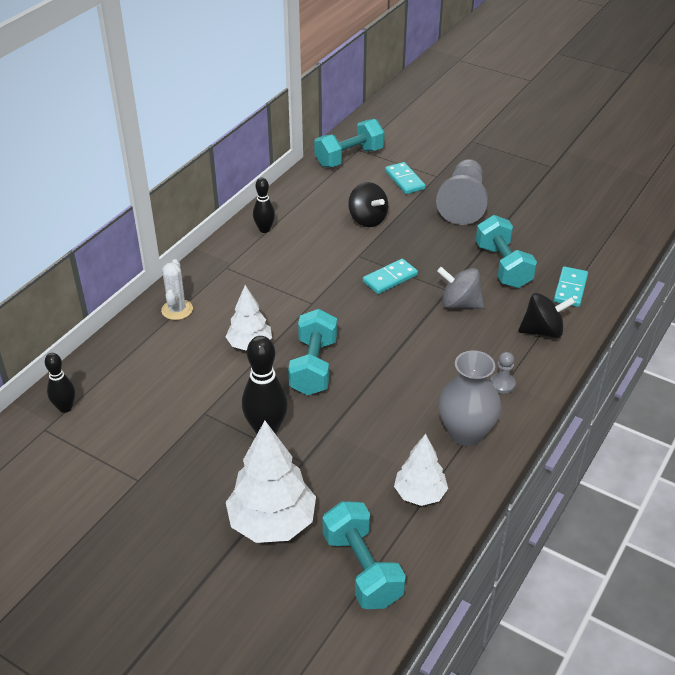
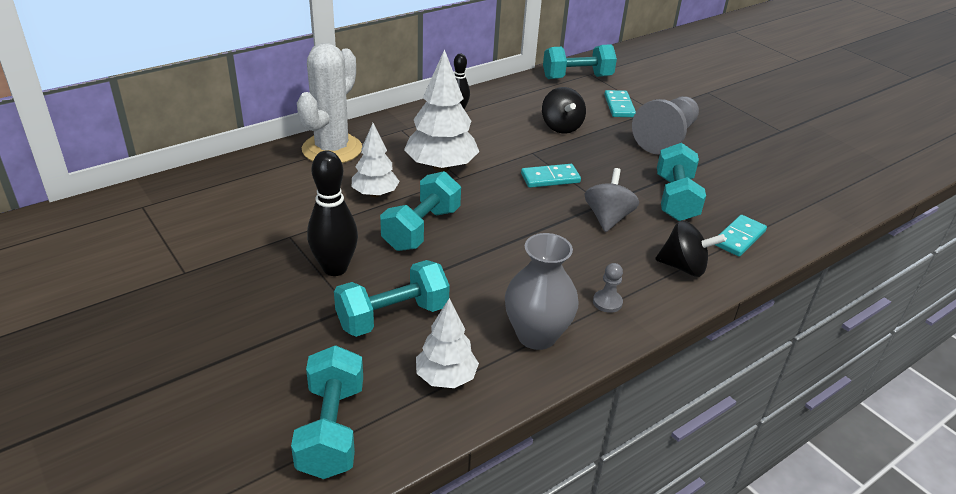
camera: 20 degrees right, 5 degrees down
black bowling pin [45,353,75,413] -> none
white cactus [161,259,193,320] -> white cactus [297,43,362,163], size x1.90
white tree [226,421,316,543] -> white tree moved to [404,49,479,172]
grey spinning top [437,267,484,309] -> grey spinning top turned 60 degrees clockwise [584,168,639,232]
none -> turquoise dumbbell [334,260,450,337]

